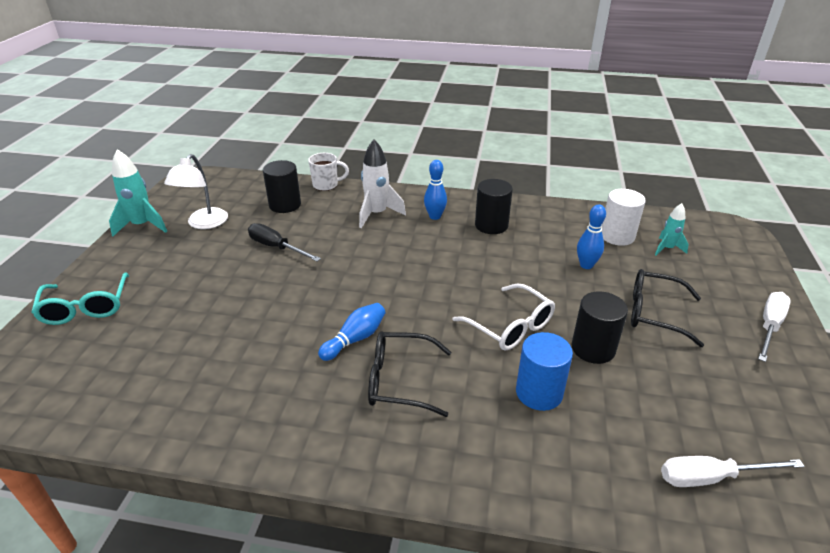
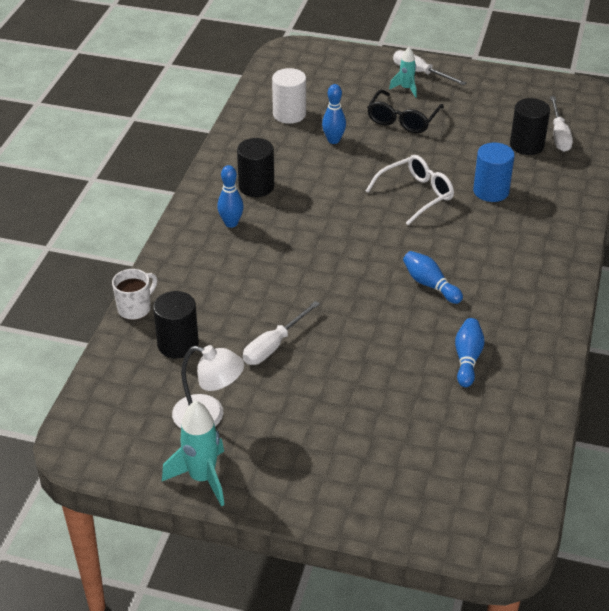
camera: 85 degrees left, 5 degrees up
turquoise glasses [31,272,129,325] -> none
black screwdriver [248,223,321,261] -> white screwdriver [243,301,320,365]
white mug [308,153,349,191] -> white mug turned 45 degrees clockwise [112,269,157,320]
white rocket [359,139,406,228] -> none
black glasses [368,332,452,417] -> none
black cylinder [572,291,628,364] -> black cylinder moved to [510,98,550,155]
turquoise rocket [655,203,689,255] -> turquoise rocket moved to [389,47,417,98]
none -> blue bowling pin [455,318,485,387]

